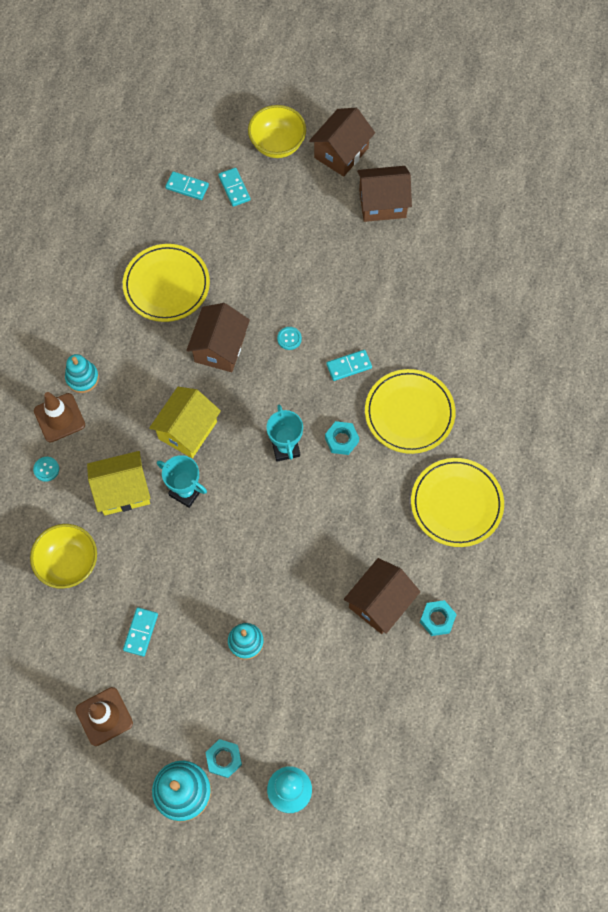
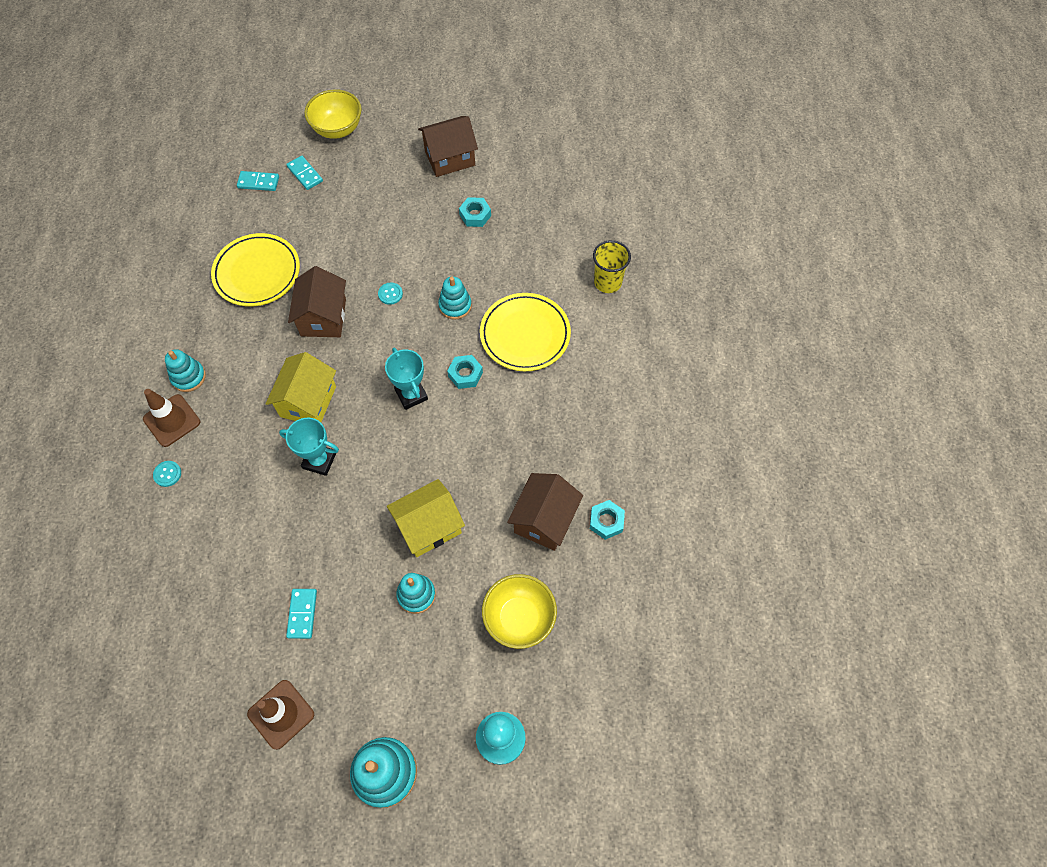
camera: 15 degrees left, 5 degrees down
yellow bowl [30,524,97,589] -> yellow bowl moved to [482,574,557,649]
yellow house [87,451,151,515] -> yellow house moved to [387,479,465,557]
turquoise nut [205,739,242,778] -> turquoise nut moved to [459,197,491,227]
brown house [309,108,375,177] -> none
turquoise domino [326,350,372,381] -> turquoise stacking toy [438,277,472,320]
yellow plate [411,458,504,547] -> none
none -> yellow cup [593,240,631,293]

